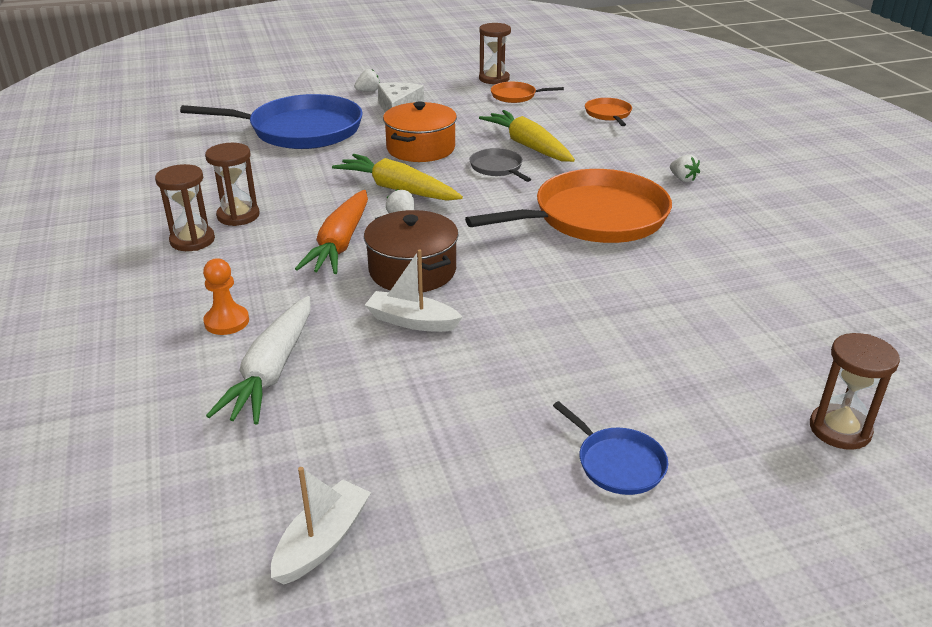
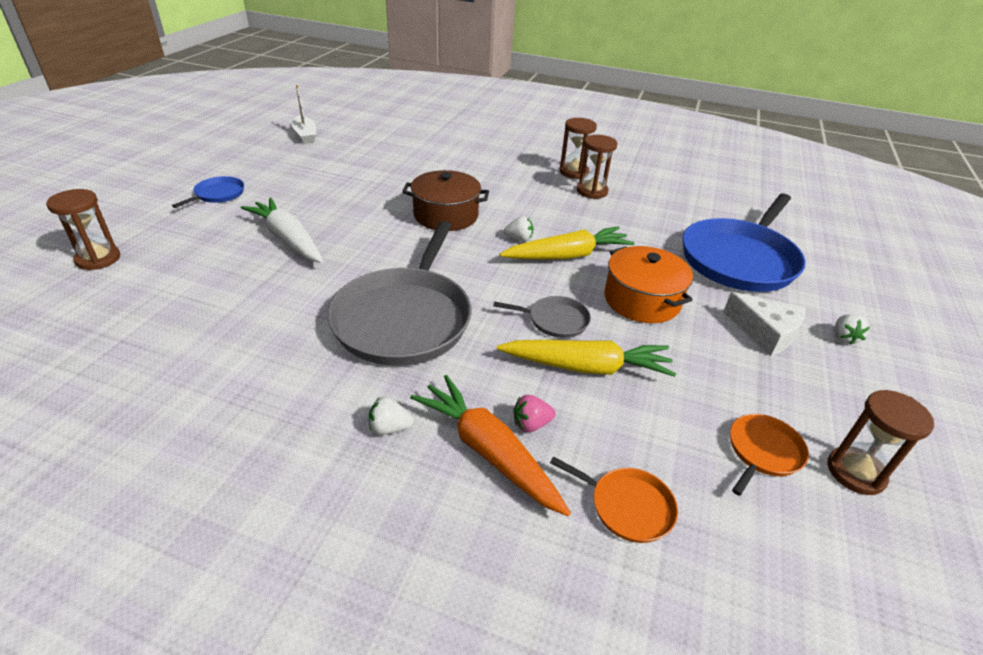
camera: 125 degrees right, 5 degrees up
orange pawn [203,258,249,335] -> none
white carrot [206,296,311,425] -> white carrot moved to [241,197,323,263]
orange carrot [295,190,368,274] -> orange carrot moved to [410,375,571,516]
white boat [365,249,463,332] -> none
orange pan [465,169,672,243] -> grey pan [327,221,472,366]
blue pan [553,401,668,495] -> blue pan turned 120 degrees clockwise [172,176,244,208]
none -> pink strawberry [513,395,556,432]

